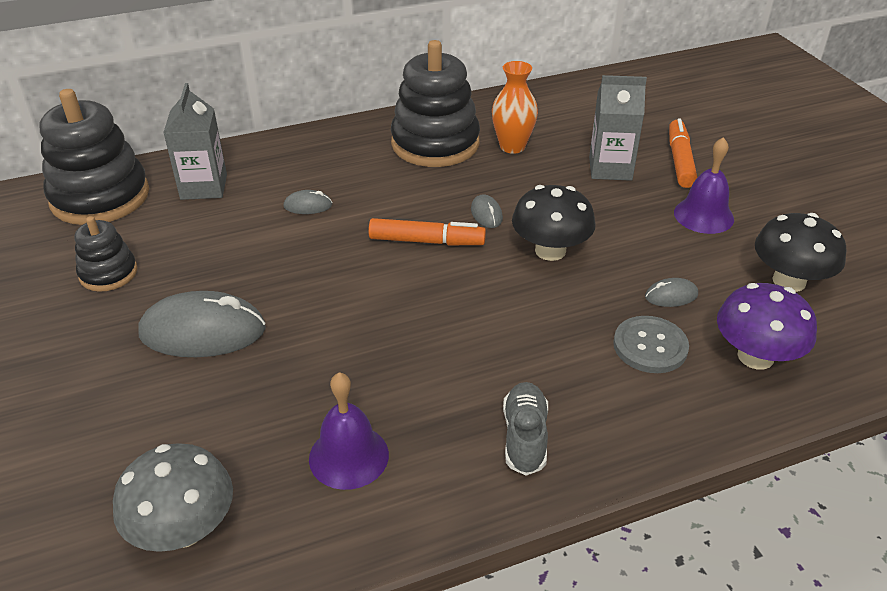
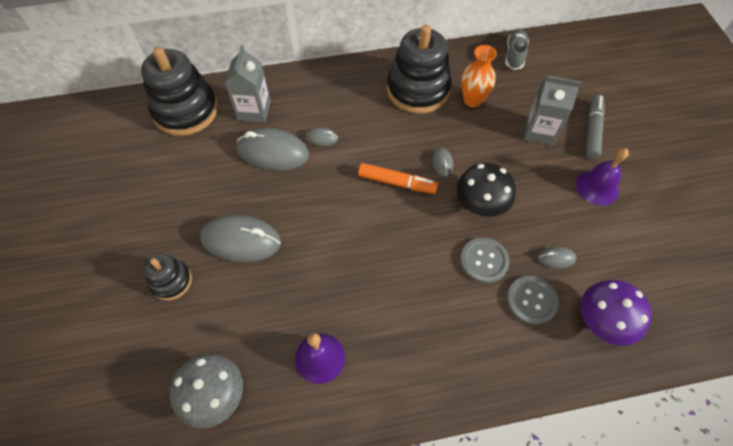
camera: 10 degrees right, 20 degrees up
black stacking toy [75,216,137,292] -> black stacking toy moved to [143,253,192,300]
grey shoe [503,382,548,476] -> grey shoe moved to [505,29,529,70]
orange marker [669,118,697,188] -> grey marker [586,95,605,159]
black mushroom [755,213,846,292] -> none
none -> grey mouse [237,128,309,171]
none -> grey button [460,237,509,283]

